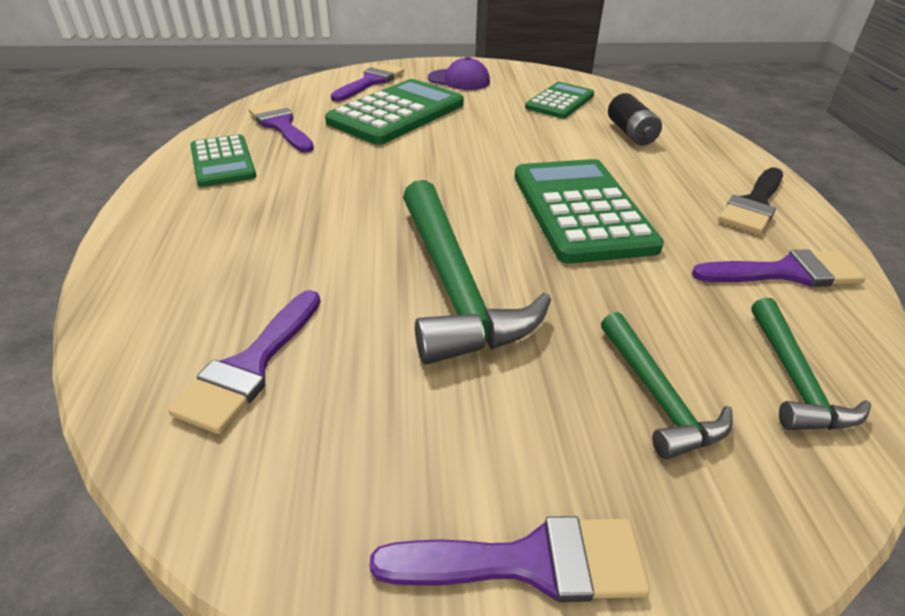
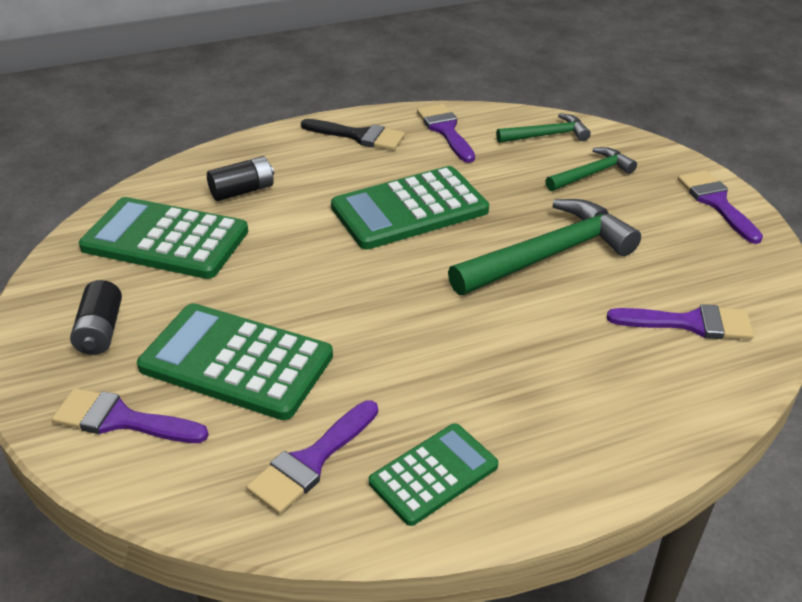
camera: 105 degrees left, 0 degrees up
purple cap [428,57,490,90] -> black battery [70,280,122,355]
green calculator [525,82,594,119] -> green calculator [79,197,248,279], size x1.66

